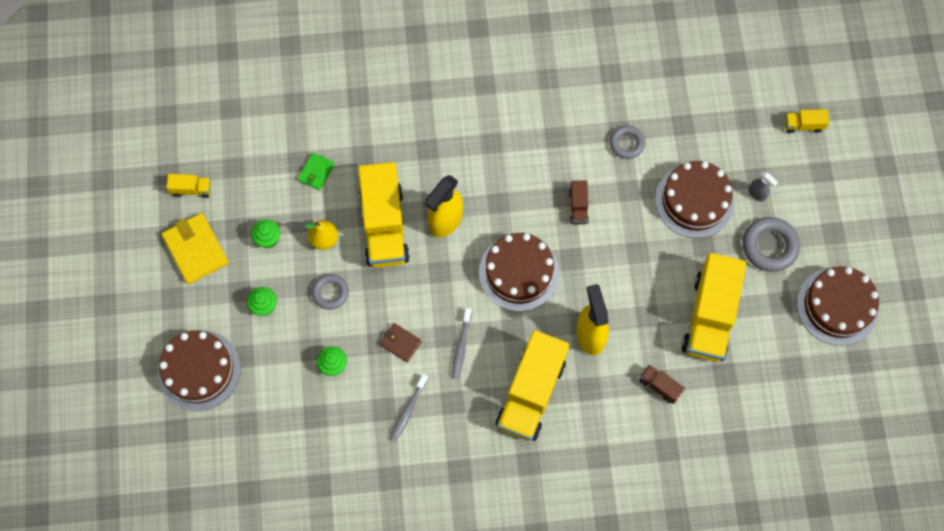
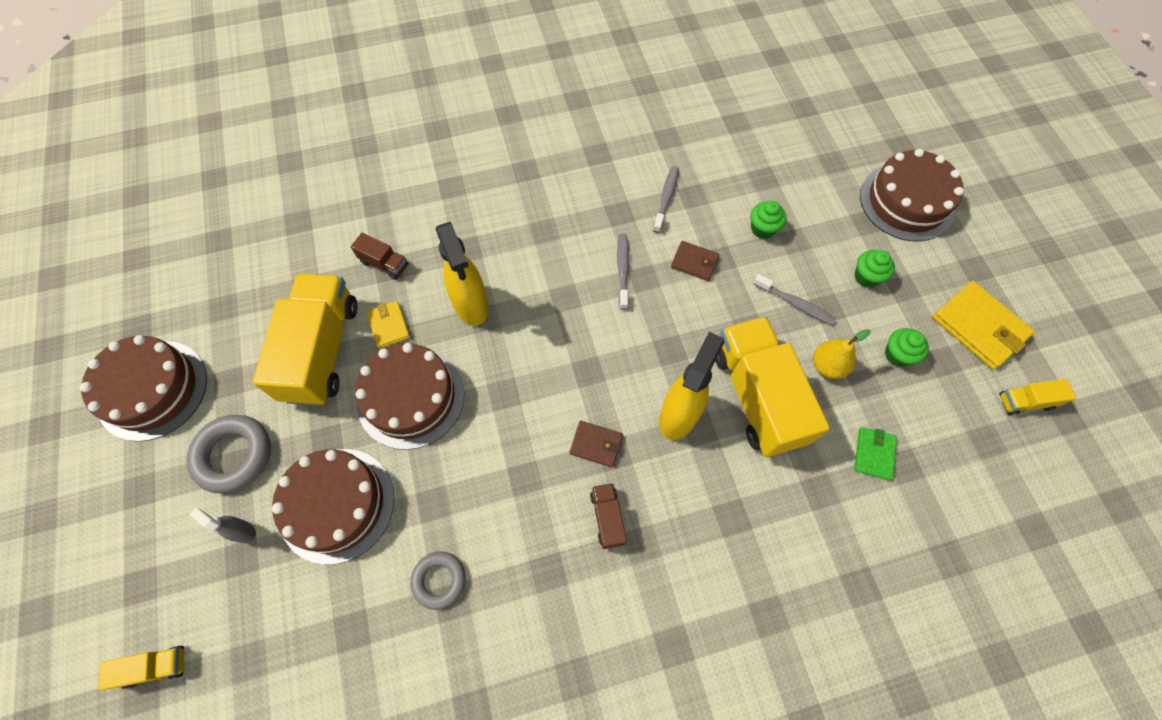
camera: 170 degrees right, 5 degrees down
grey ring [312,274,349,310] -> grey toothbrush [753,274,836,325]
brown cake [479,233,559,311] -> brown cake moved to [355,343,464,450]
yellow truck [496,330,569,441] -> none
brown truck [569,180,589,224] -> brown truck moved to [590,483,627,549]
none -> yellow wallet [366,301,410,349]
none -> brown wallet [570,421,623,467]

